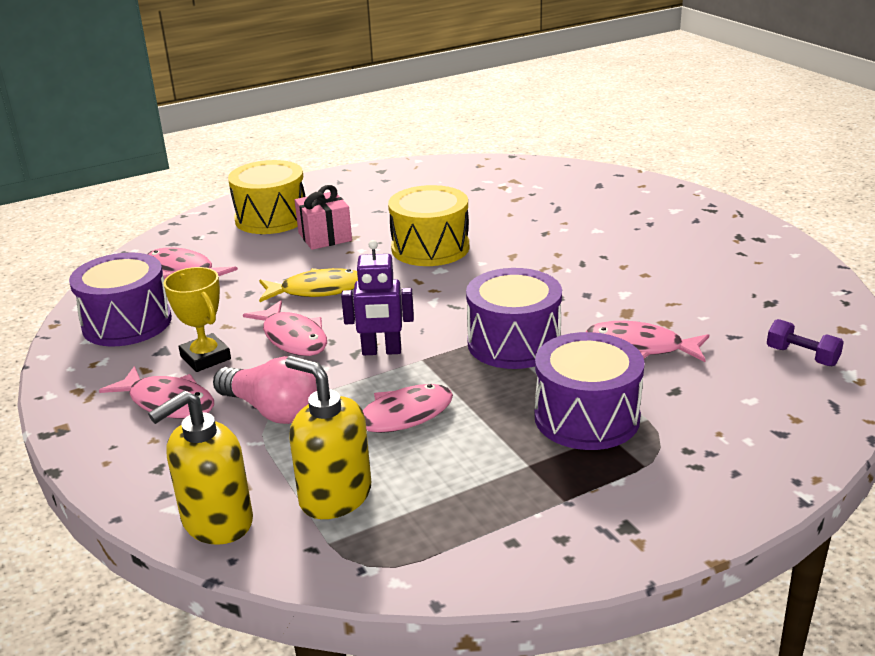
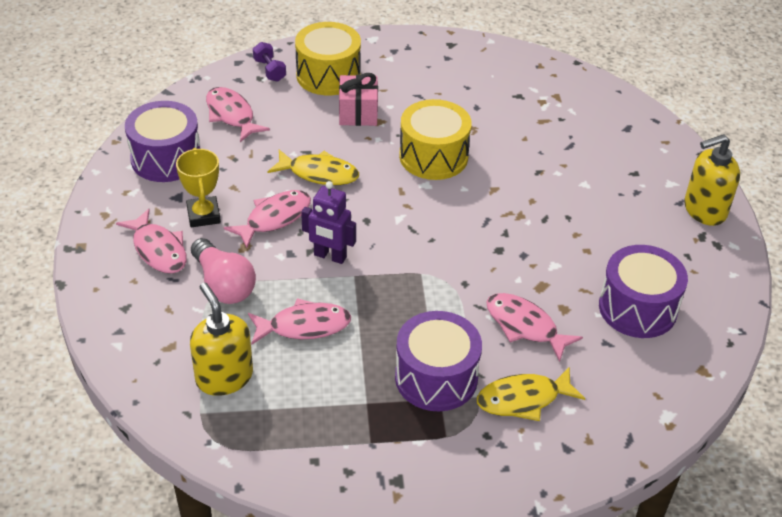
camera: 20 degrees right, 15 degrees up
yellow soap dispenser [148,391,253,545] -> yellow soap dispenser moved to [684,134,740,226]
pink fish [243,300,327,356] -> pink fish turned 120 degrees counterclockwise [224,190,311,248]
purple drum [466,268,562,369] -> purple drum moved to [599,245,688,338]
purple dumbbell [767,319,844,366] -> purple dumbbell moved to [253,42,286,82]
none -> yellow fish [477,366,585,421]

